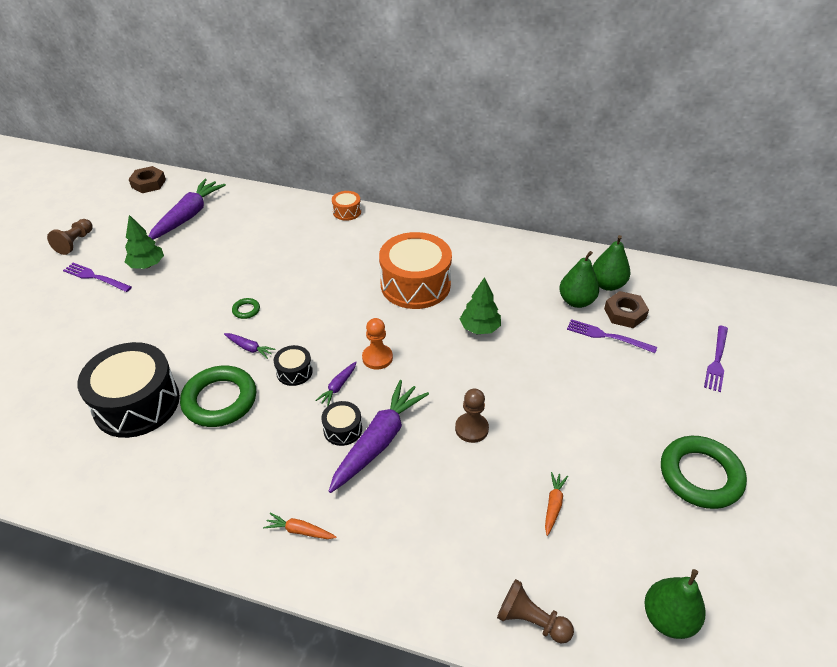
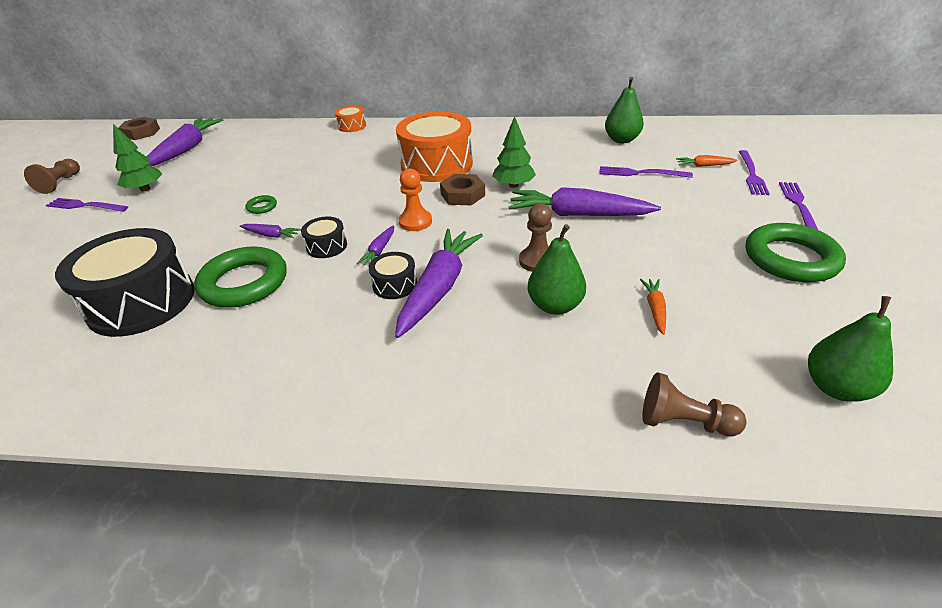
camera: 10 degrees left, 5 degrees down
orange carrot [263,513,337,539] -> orange carrot moved to [676,155,738,167]
green pear [559,251,599,308] -> green pear moved to [528,224,586,315]
brown nut [604,291,649,328] -> brown nut moved to [440,174,485,205]
none -> purple carrot [508,187,661,216]
none -> purple fork [779,182,818,230]

